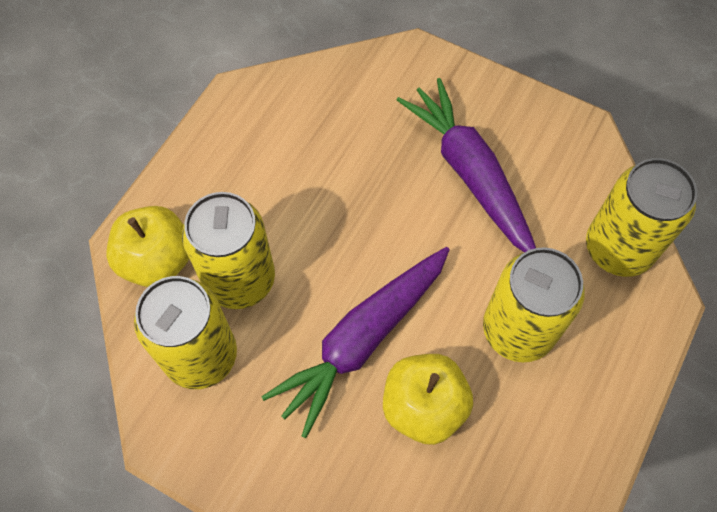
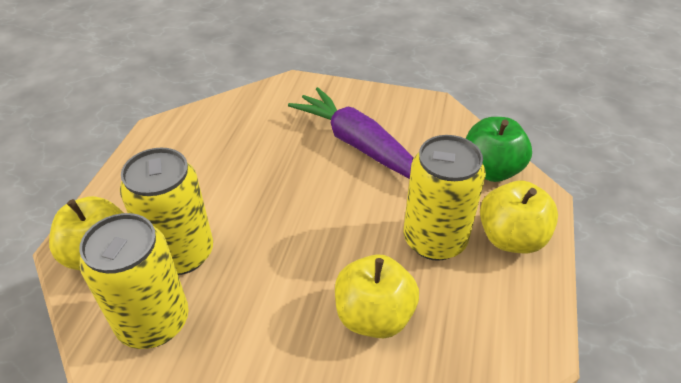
camera: 15 degrees left, 20 degrees down
purple carrot [261,247,450,438] -> none
yellow can [586,158,697,277] -> green apple [466,117,532,182]
none -> yellow apple [480,181,558,254]

